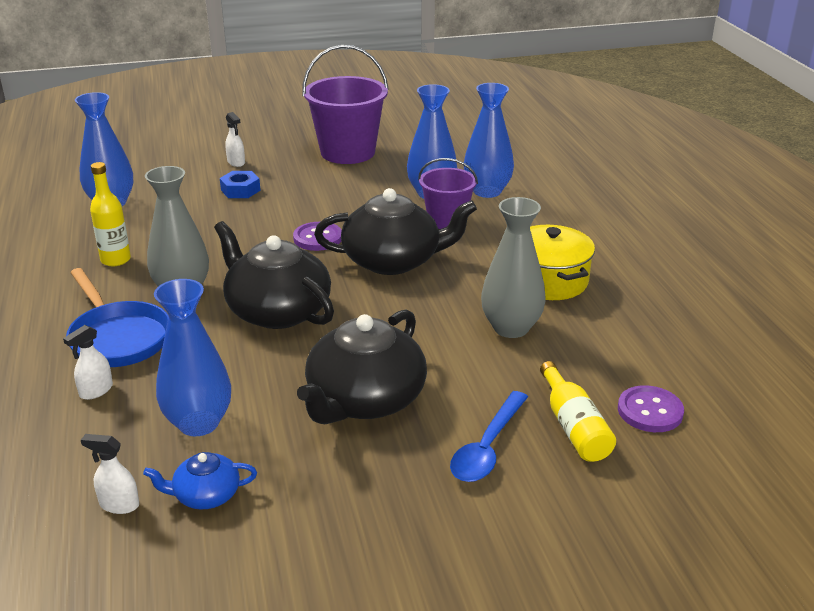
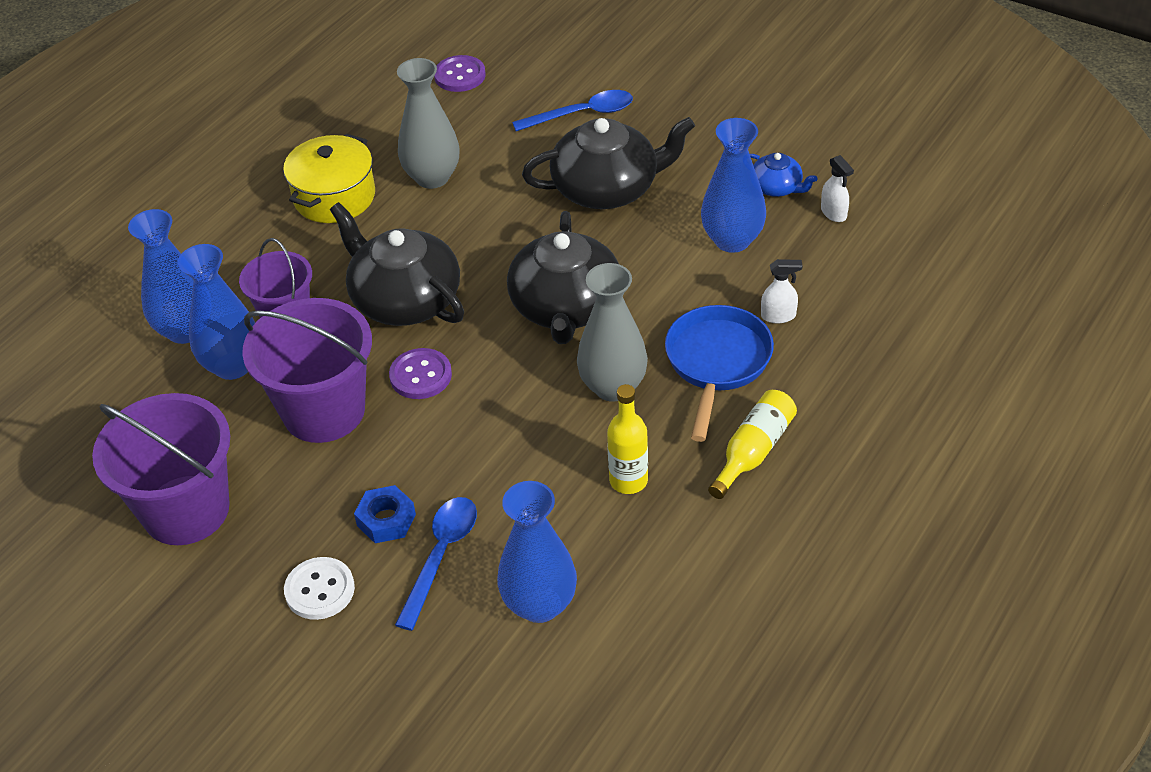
camera: 130 degrees left, 15 degrees up
white spray bottle [225,112,245,167] -> white button [284,557,355,620]
yellow bottle [540,361,616,462] -> yellow bottle moved to [708,390,797,499]
none -> purple bucket [242,298,372,443]
none -> blue spoon [395,497,477,631]

